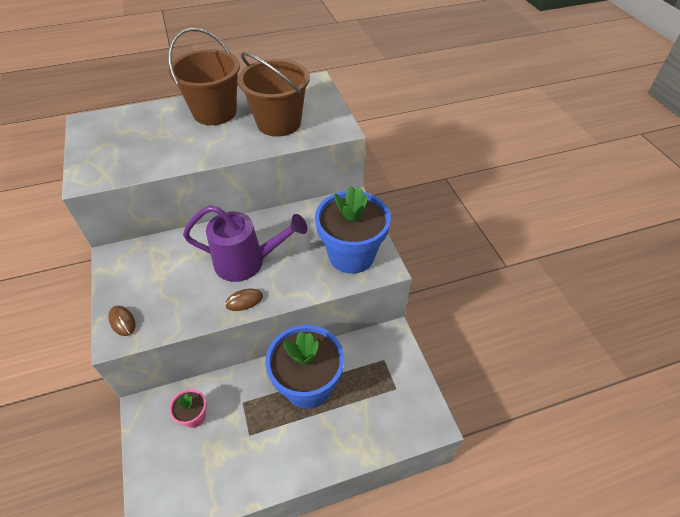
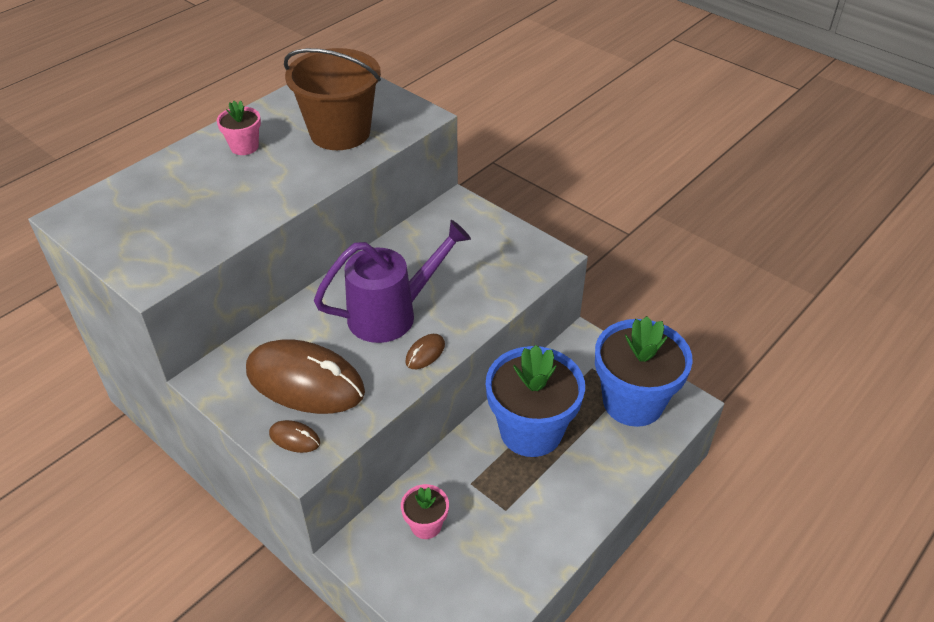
camera: 30 degrees left, 5 degrees down
brown bucket [168,28,240,125] -> pink flower pot [217,101,261,155]
blue flower pot [315,186,391,274] -> blue flower pot moved to [595,316,693,427]
none -> brown mouse [246,339,365,414]

